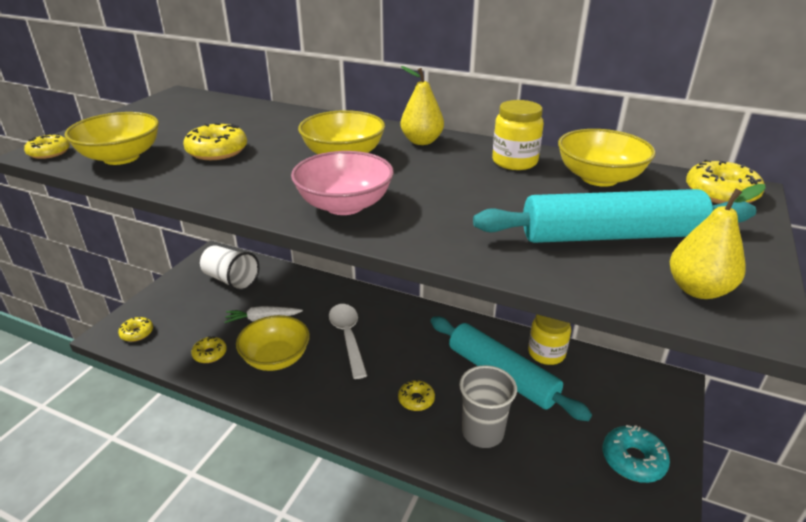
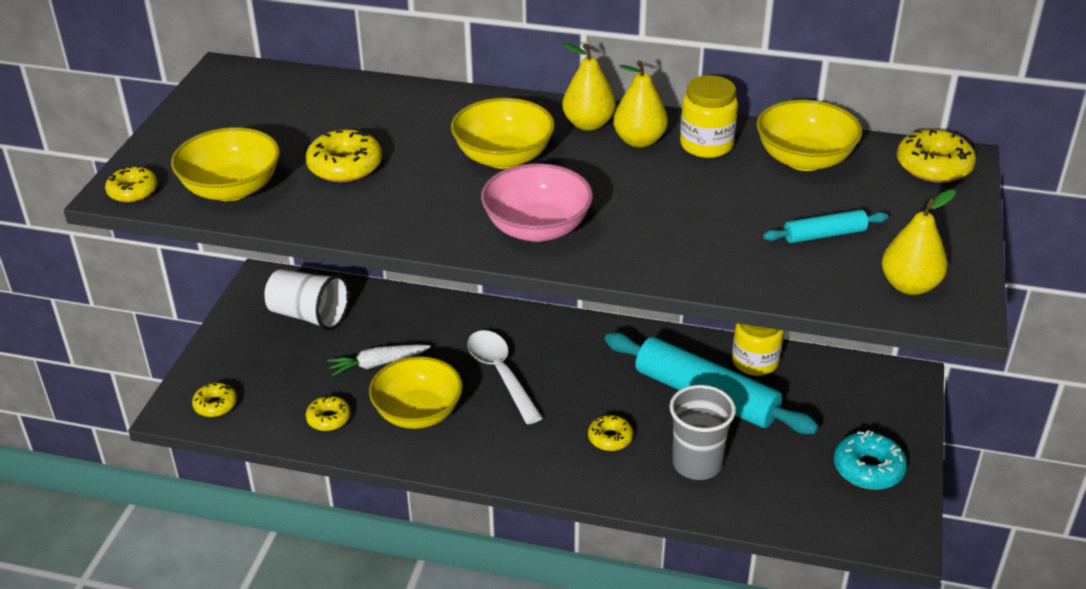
camera: 10 degrees left, 5 degrees up
turquoise rolling pin [473,189,756,243] -> turquoise rolling pin [763,210,888,243], size x0.46
none -> yellow pear [613,60,668,148]

